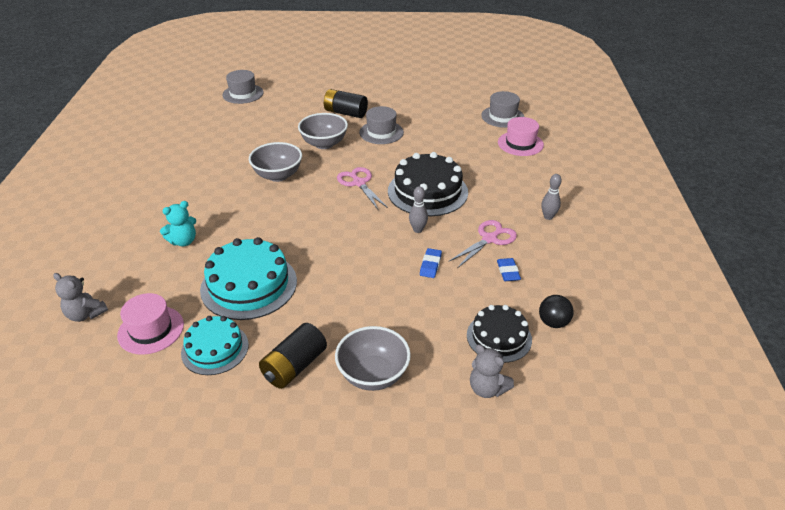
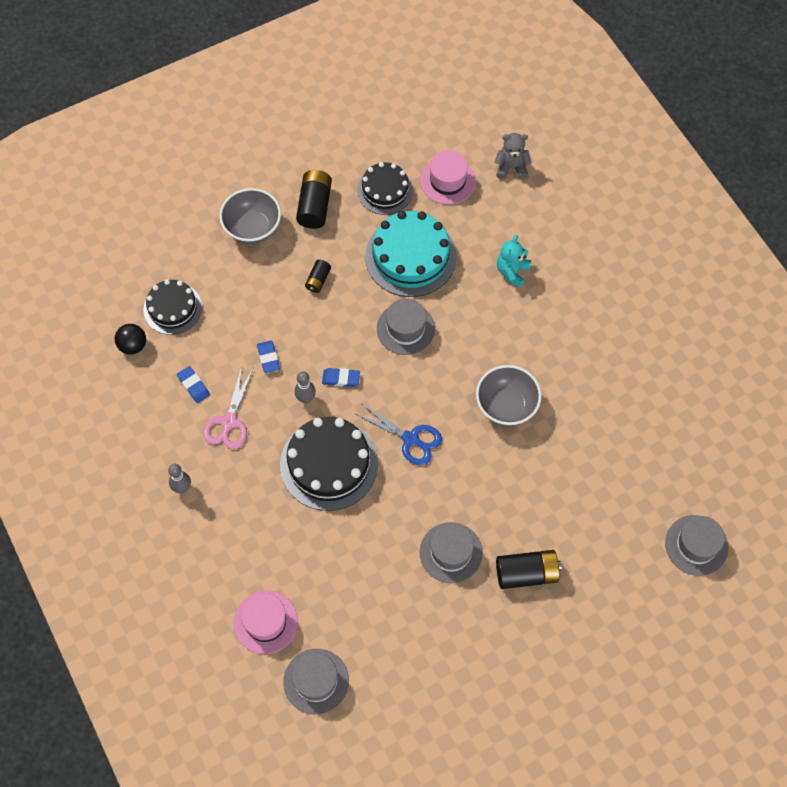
camera: 150 degrees right, 25 degrees up
turquoise cake [181,316,249,375] -> black cake [357,162,413,215]
grey bowl [298,113,348,149] -> none
pink scissors [337,167,388,209] -> blue scissors [355,404,442,465]
grey teddy bear [470,344,514,398] -> none
none -> black battery [305,260,331,293]
none -> blue eraser [322,368,360,387]
none -> grey hat [377,299,435,355]

